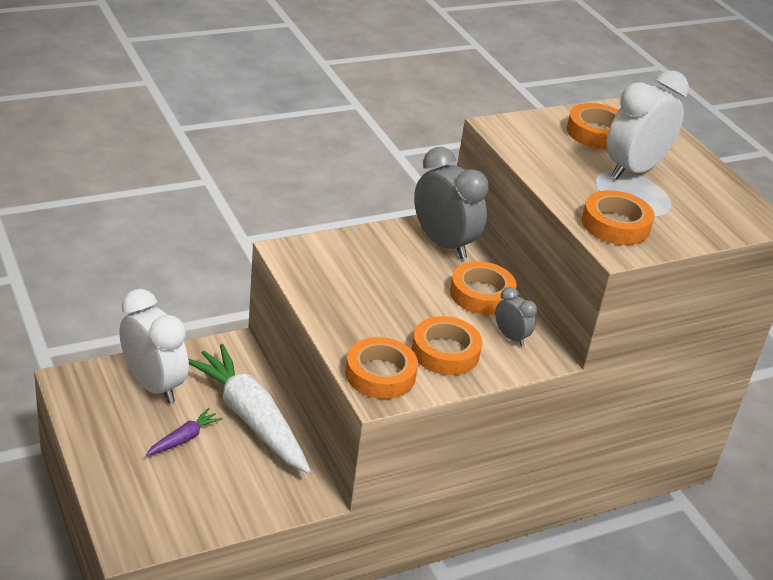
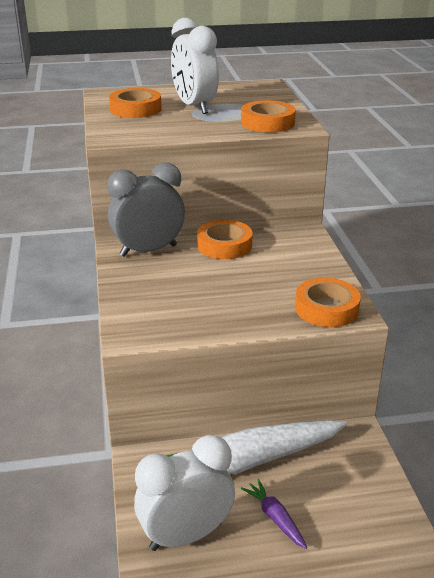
camera: 70 degrees left, 5 degrees down
orange tape [412,316,482,375] -> none
grey clock [495,287,537,346] -> none

